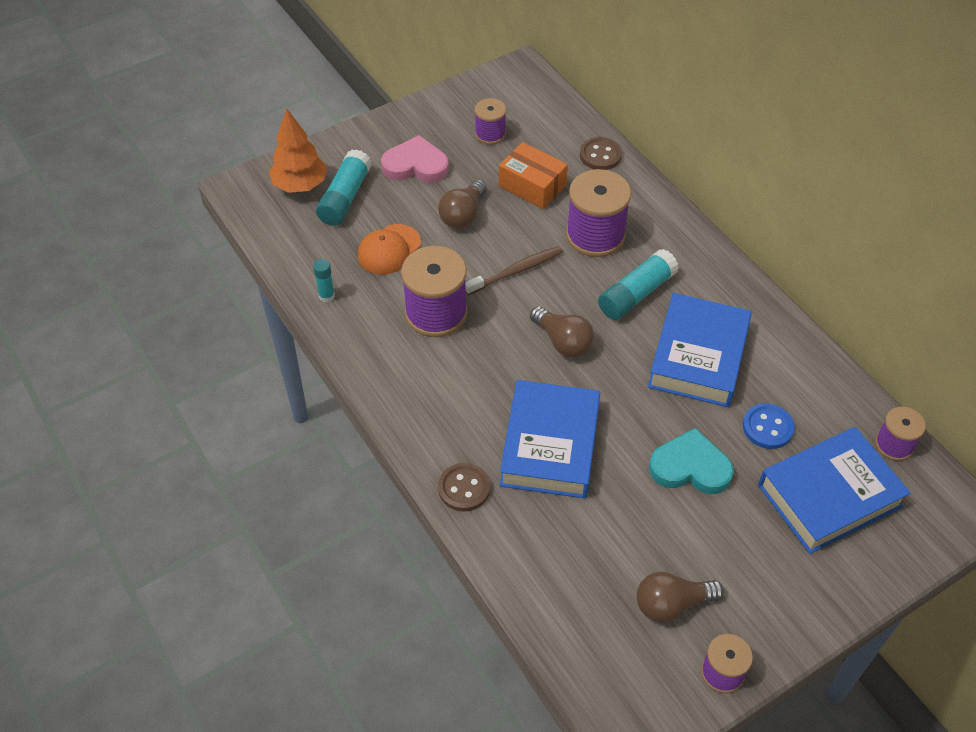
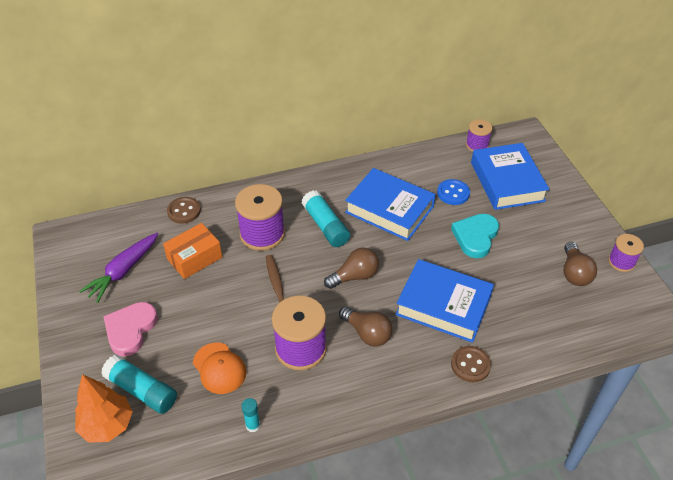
camera: 75 degrees left, 5 degrees down
brown light bulb [438,179,487,228] -> brown light bulb moved to [339,306,392,347]
purple spool [475,98,506,145] -> purple carrot [79,233,158,303]

